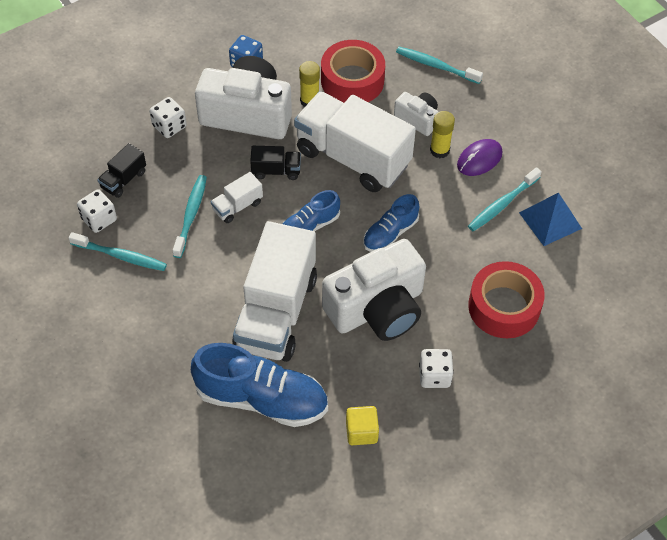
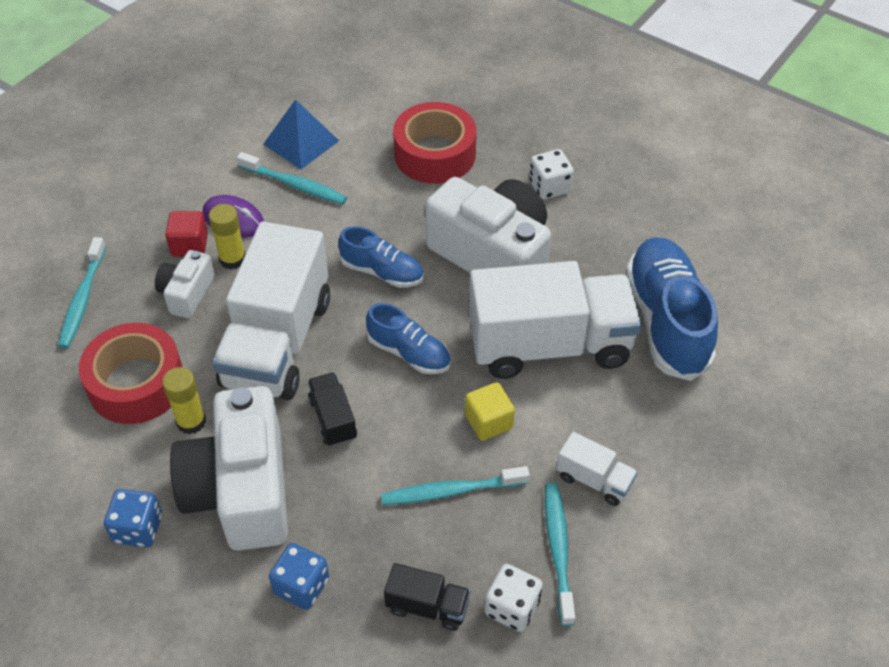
camera: 110 degrees left, 5 degrees down
white dice [150,97,187,138] -> blue dice [269,543,329,610]
white truck [211,172,263,223] -> white truck moved to [557,432,638,506]
yellow cube [346,406,379,445] -> yellow cube moved to [465,382,515,441]
none -> red cube [165,211,208,257]

